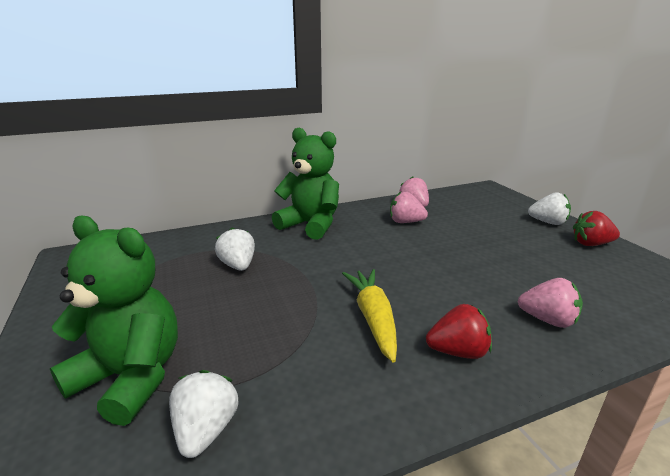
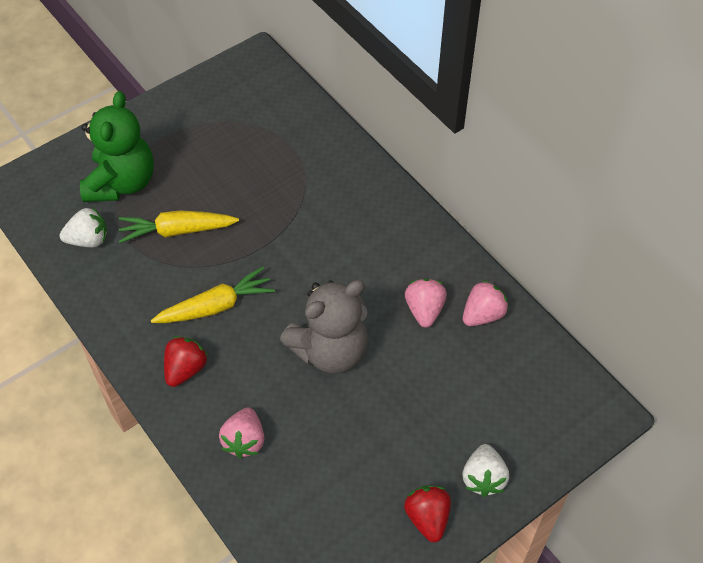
camera: 75 degrees right, 30 degrees up
white strawberry [215,227,255,271] -> none
green teddy bear [272,128,339,240] -> none
red strawberry [426,304,492,359] -> red strawberry turned 135 degrees counterclockwise [164,336,208,387]
none -> yellow carrot [119,210,239,243]
none -> grey teddy bear [280,280,368,374]

